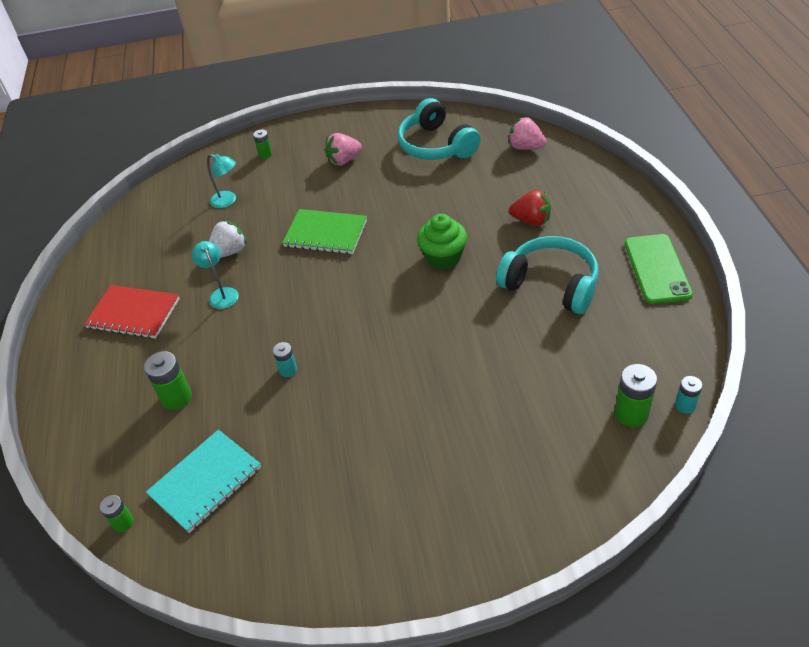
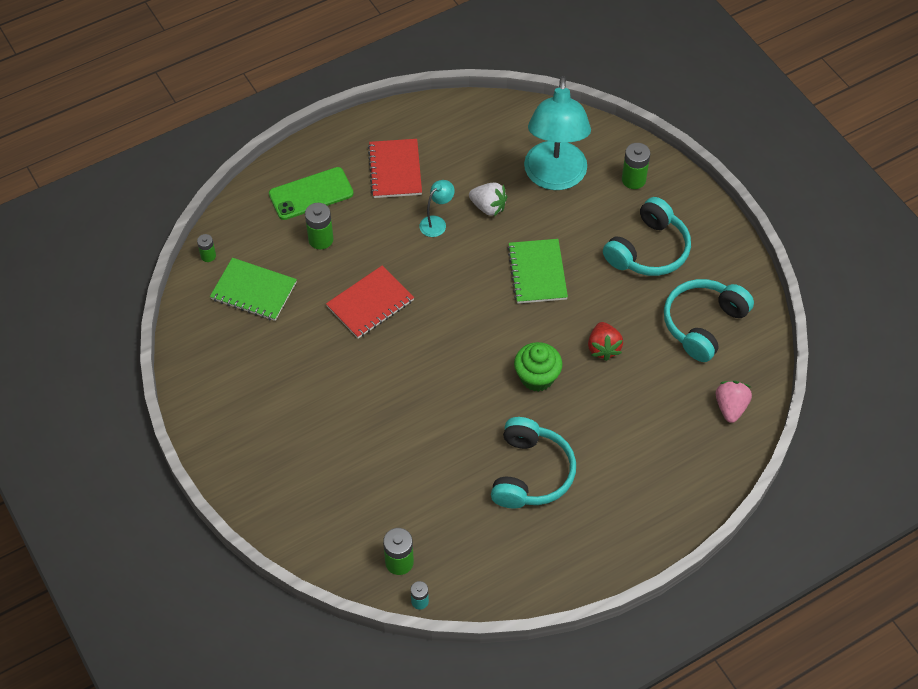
camera: 65 degrees right, 10 degrees up
turquoise notebook [146,430,261,533] -> green notebook [210,258,297,321]
turquoise lamp [207,154,236,208] -> turquoise lamp [524,76,591,190], size x2.43
green battery [253,129,272,159] -> green battery [622,143,650,189], size x1.65
turquoise battery [273,342,297,377] -> red notebook [326,265,414,338]
pink strawberry [325,133,362,166] -> turquoise headphones [603,197,691,276]
red strawberry [509,190,551,226] -> red strawberry moved to [588,322,623,361]
green phone [625,234,693,304] -> green phone moved to [269,167,354,220]

